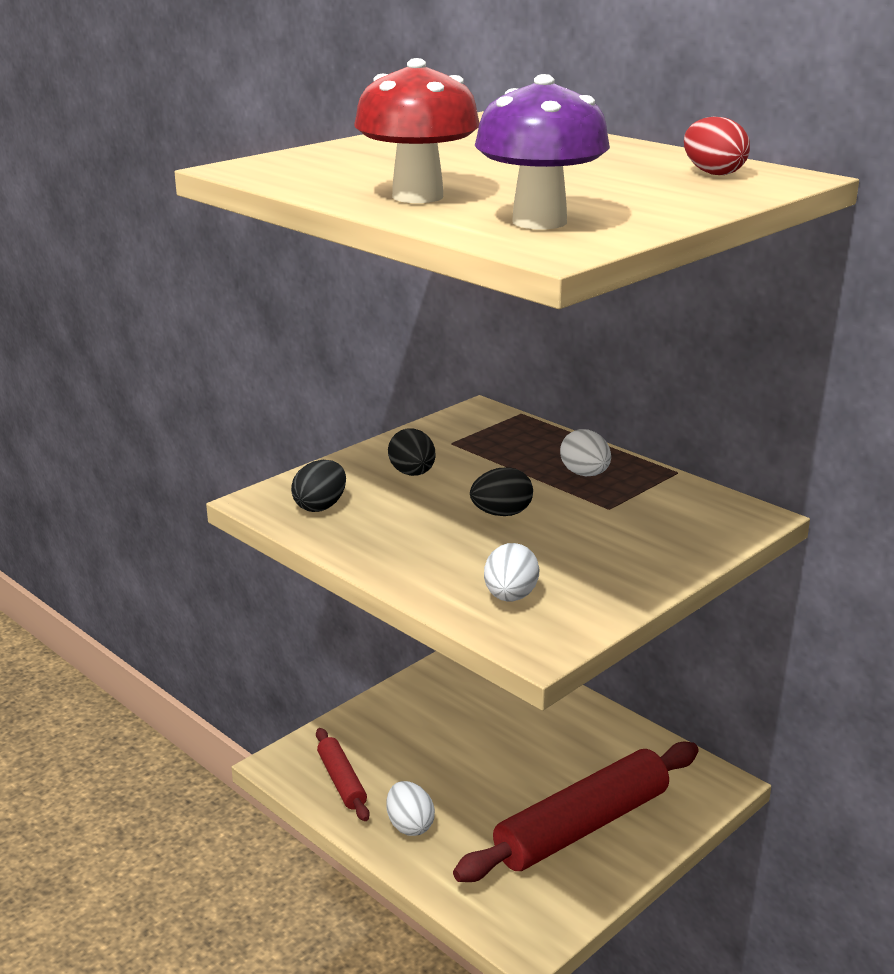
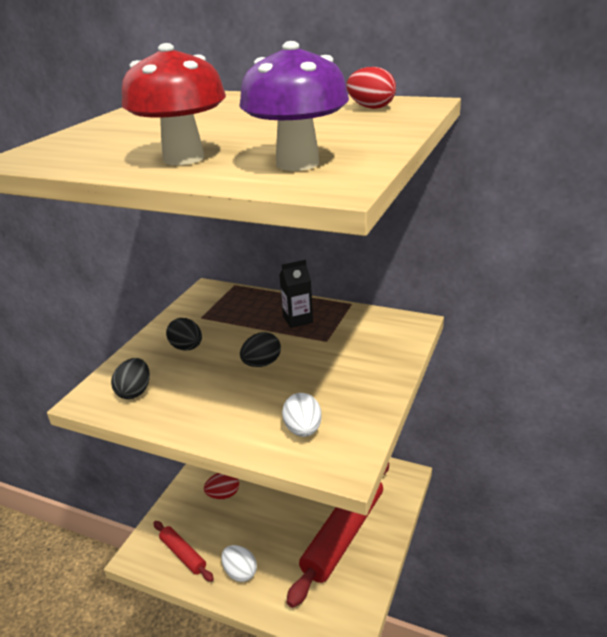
camera: 20 degrees left, 5 degrees up
white egg [560,429,611,476] -> black carton [279,260,313,328]
none -> red egg [204,473,239,499]

